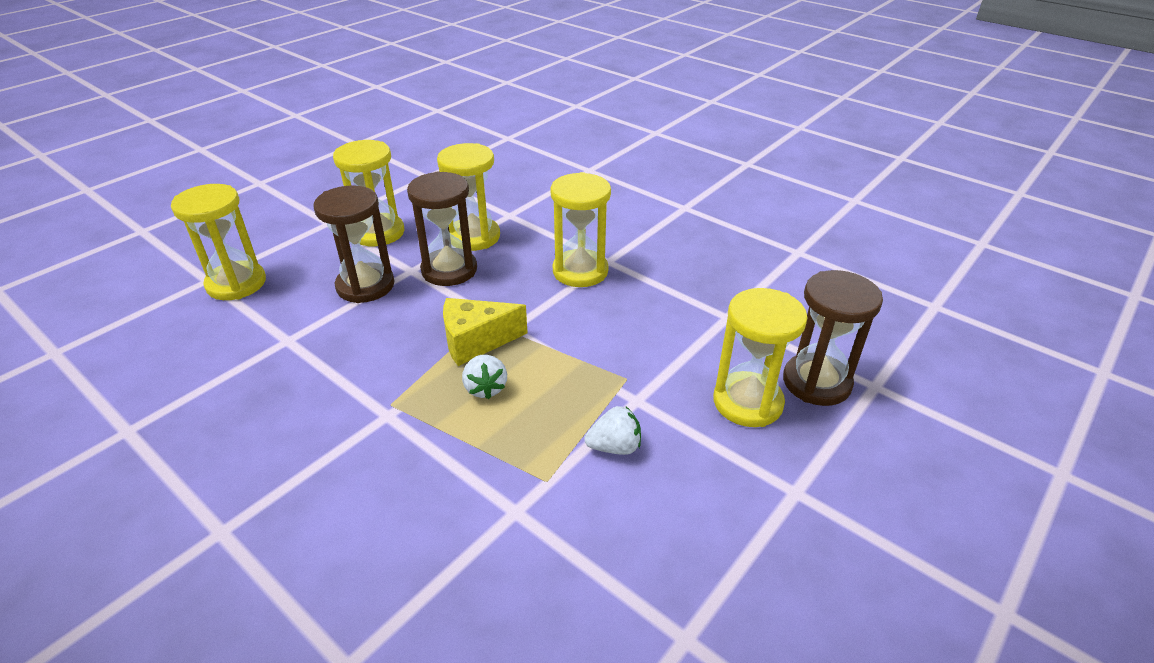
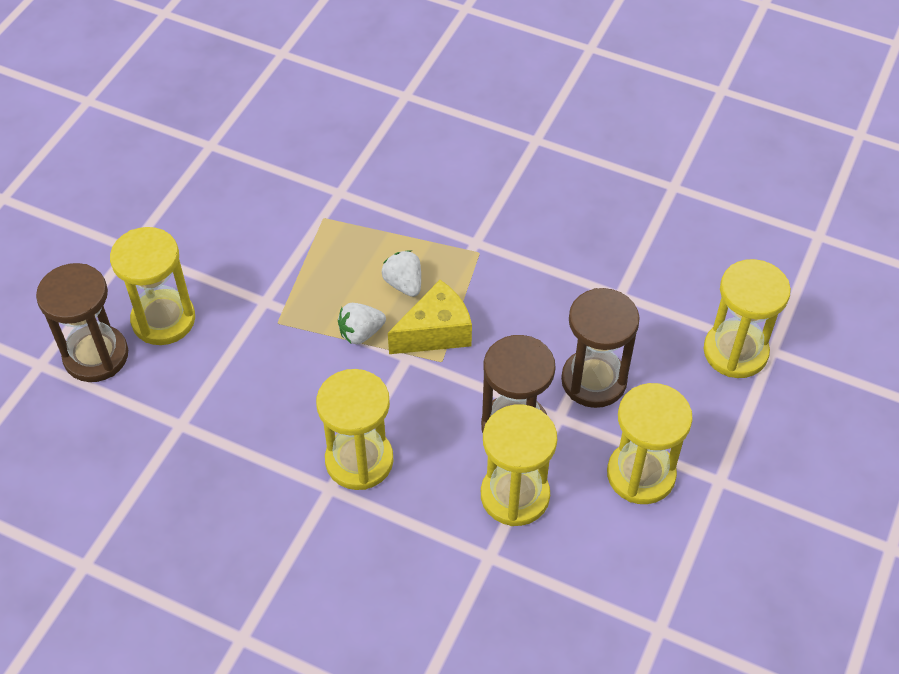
camera: 165 degrees right, 15 degrees up
white strawberry [584,406,641,455] -> white strawberry moved to [338,303,386,344]

